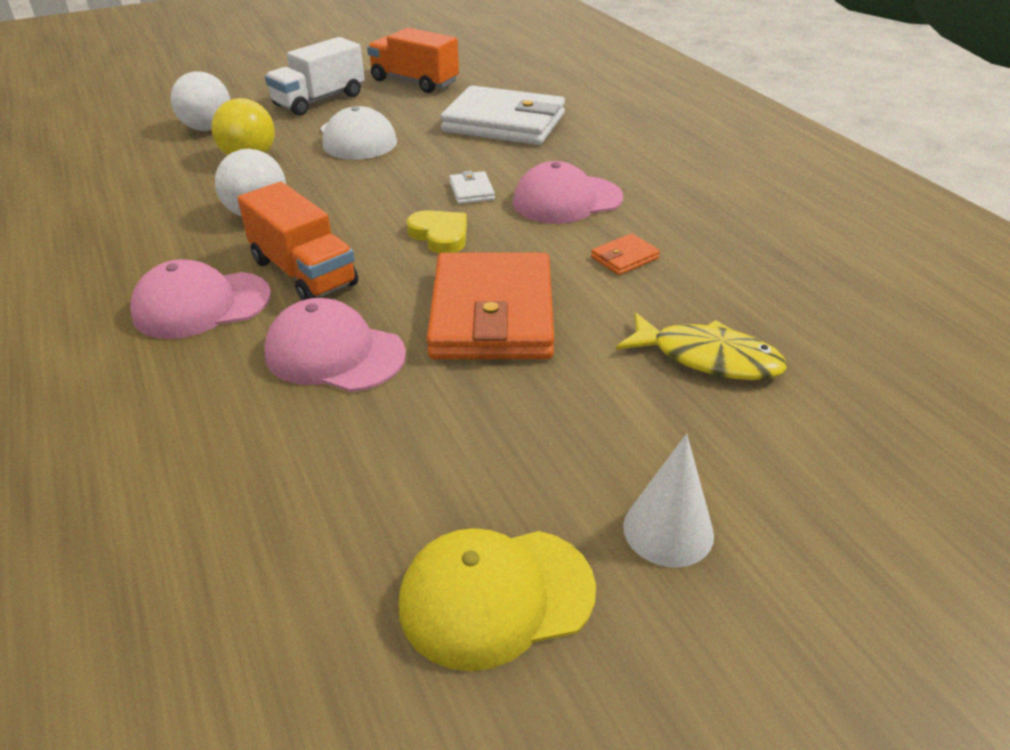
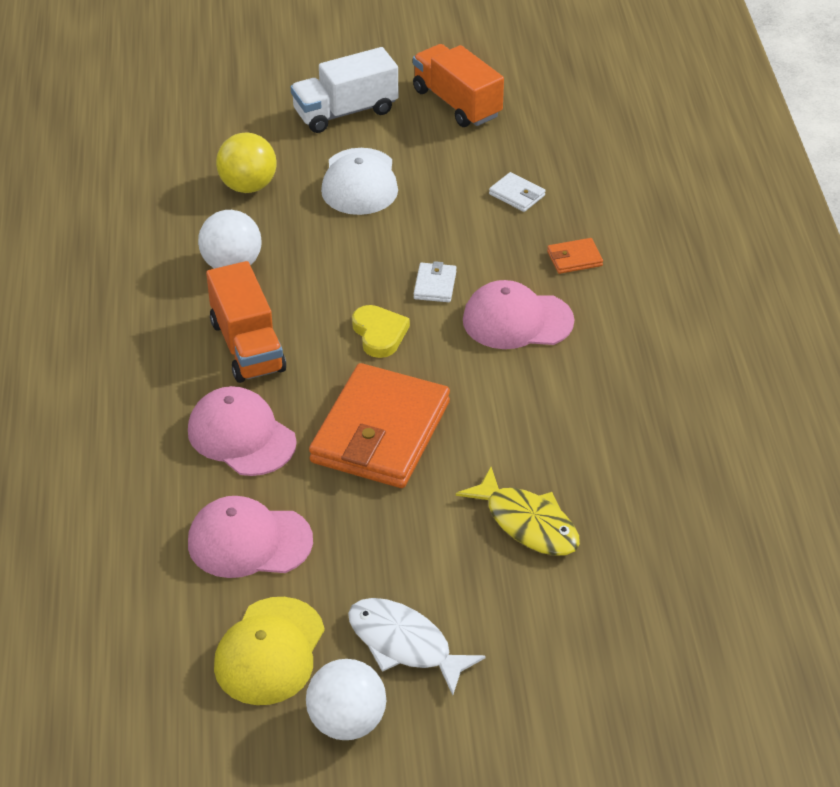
camera: 20 degrees right, 5 degrees up
pink cap [130,259,271,339] -> pink cap moved to [188,496,313,578]
white ball [171,71,230,131] -> white ball moved to [306,659,386,740]
yellow cap [399,528,596,671] -> yellow cap turned 75 degrees counterclockwise [214,597,325,705]
white wallet [440,85,565,145] -> white wallet [489,172,545,212], size x0.40
orange wallet [591,233,660,275] -> orange wallet moved to [547,238,603,274]
white cone [623,434,714,567] -> white fish [348,598,486,695]

